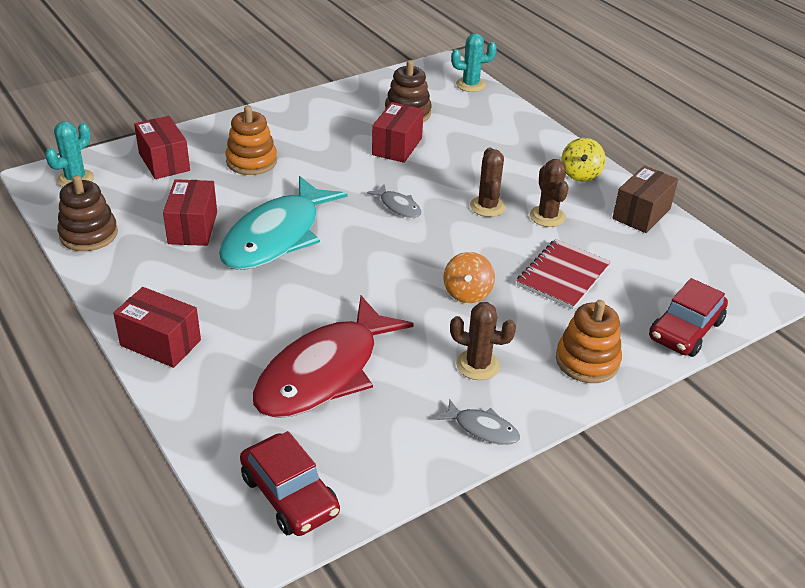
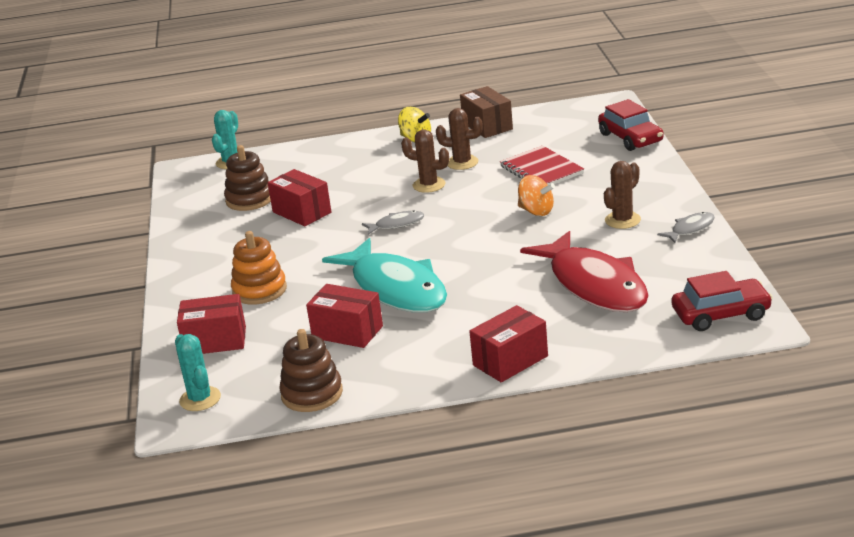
camera: 60 degrees left, 10 degrees down
orange stacking toy [556,300,622,383] -> none

